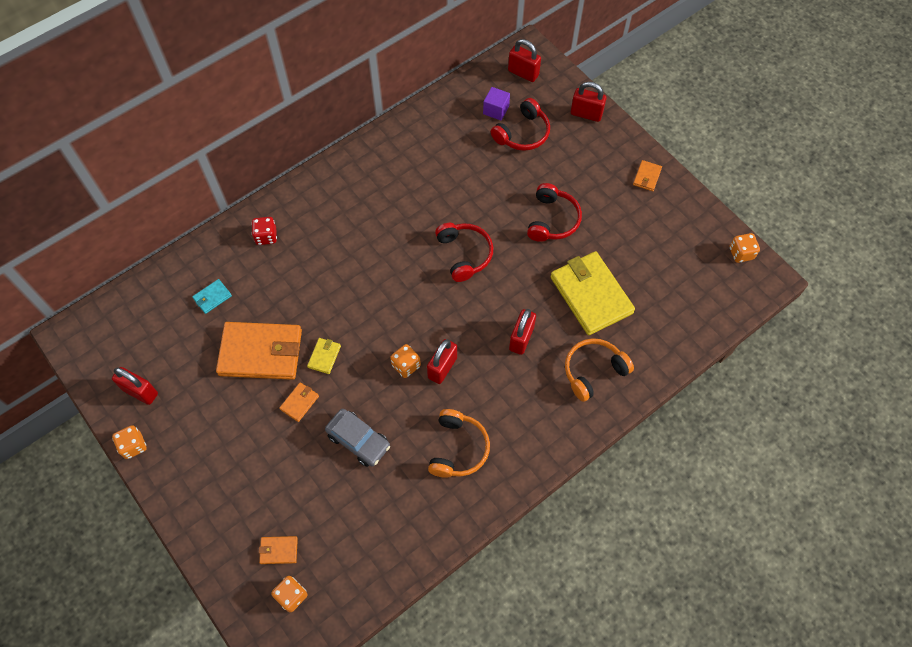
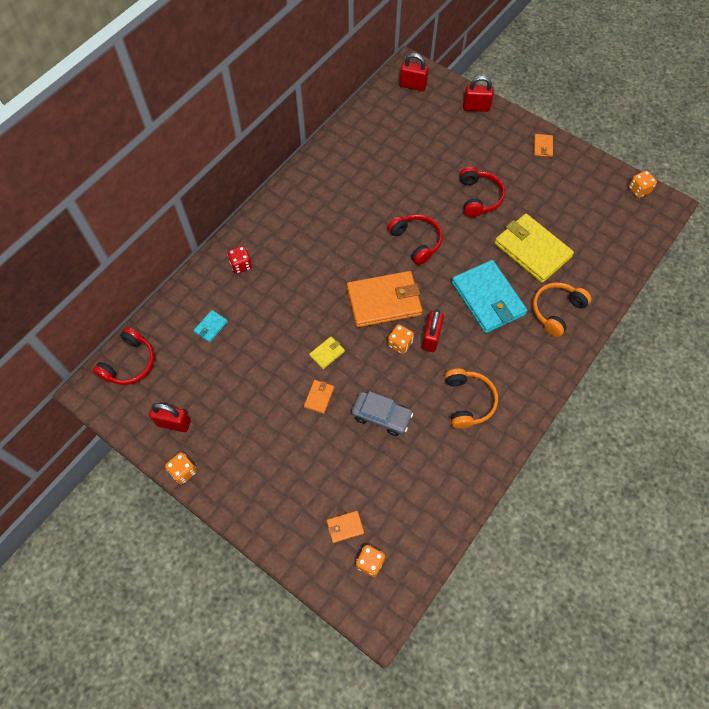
camera: 15 degrees left, 0 degrees up
orange wallet [216,322,302,380] -> orange wallet moved to [347,271,423,328]
yellow wallet [307,338,341,374] -> yellow wallet turned 45 degrees clockwise [310,337,345,369]
purple cube [483,87,510,120] -> none
red headphones [491,98,550,151] -> red headphones moved to [93,327,154,385]
red padlock [509,309,536,355] -> turquoise wallet [452,260,528,333]

